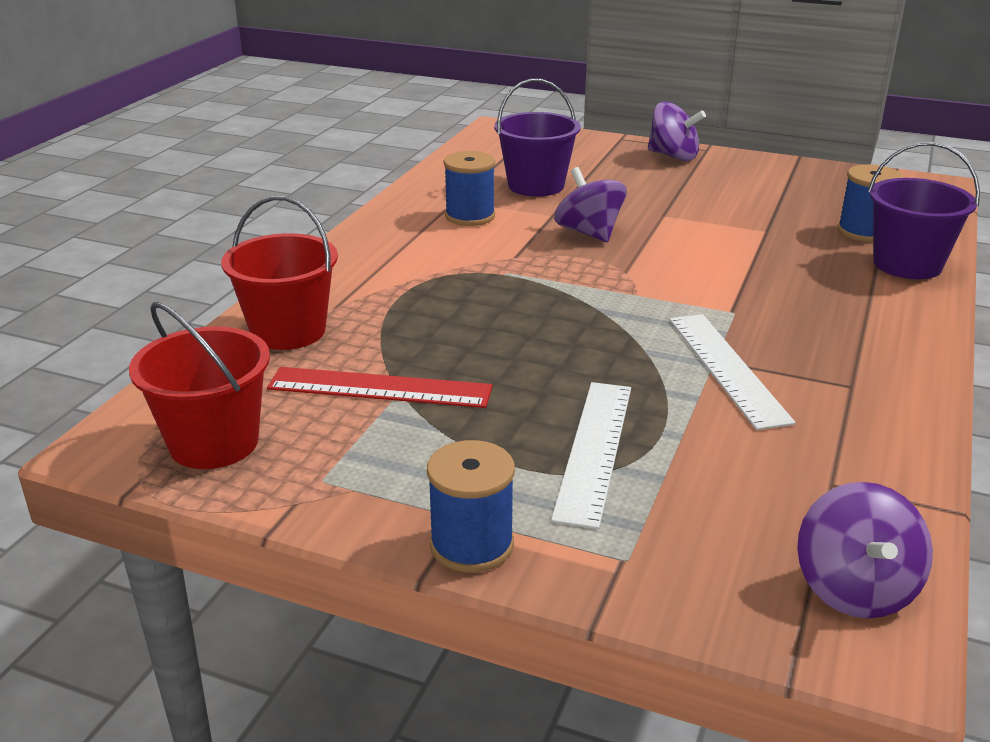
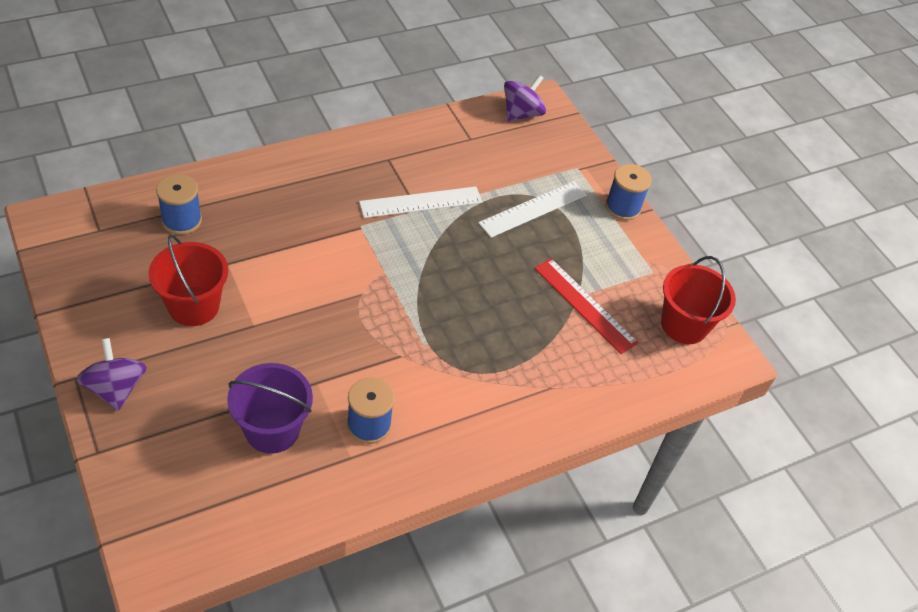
camera: 145 degrees left, 20 degrees up
red bucket [221,196,338,350] -> red bucket moved to [148,235,228,326]
purple spinning top [554,167,627,242] -> none
white ruler [669,314,796,430] -> white ruler turned 45 degrees clockwise [359,187,482,218]
purple bucket [868,142,980,279] -> none

